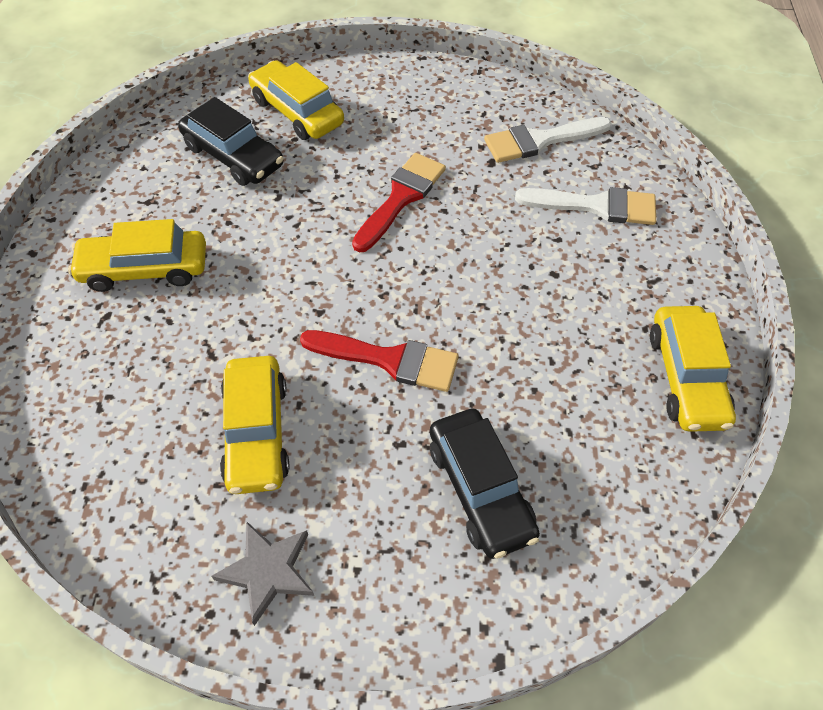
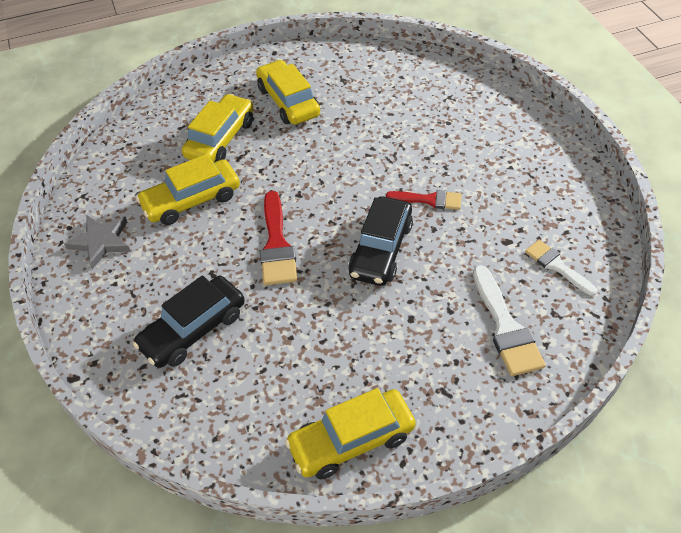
camera: 70 degrees right, 5 degrees down
black car [178,97,284,186] -> black car moved to [348,196,413,286]
yellow car [248,60,344,140] -> yellow car moved to [182,94,254,162]
red brush [352,153,446,253] -> red brush [386,190,462,210], size x0.65
white brush [484,117,612,163] -> white brush [525,240,597,296], size x0.65

